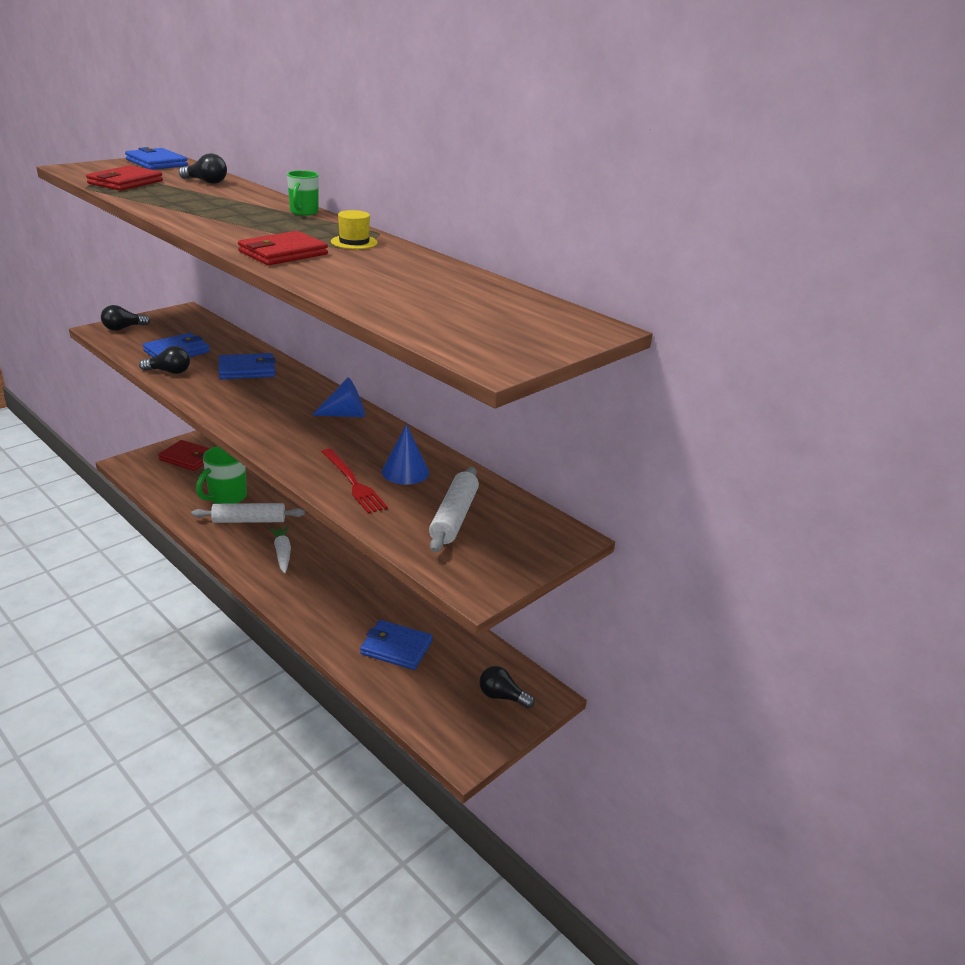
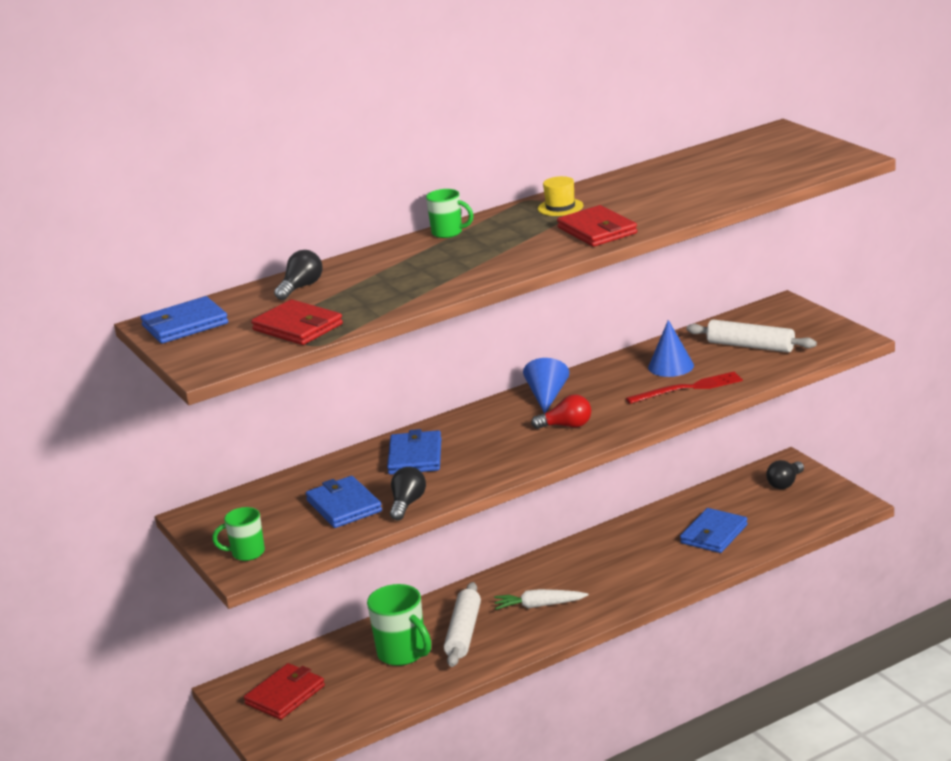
camera: 70 degrees left, 5 degrees down
black light bulb [101,305,150,331] -> green mug [212,507,265,561]
none -> red light bulb [531,394,591,429]

